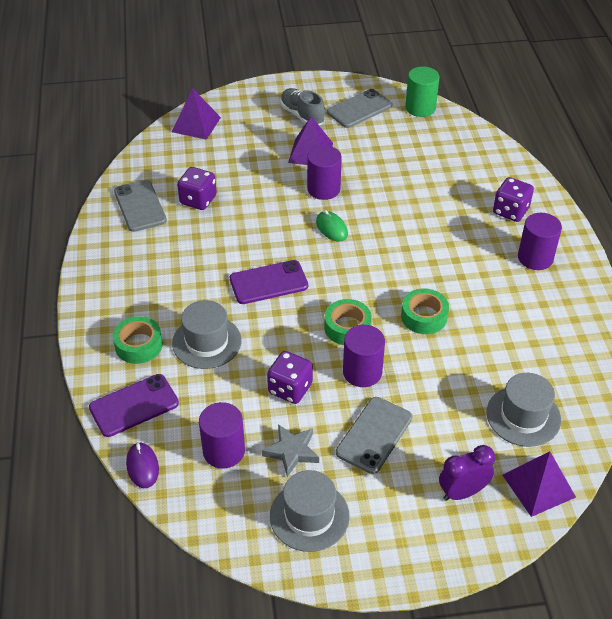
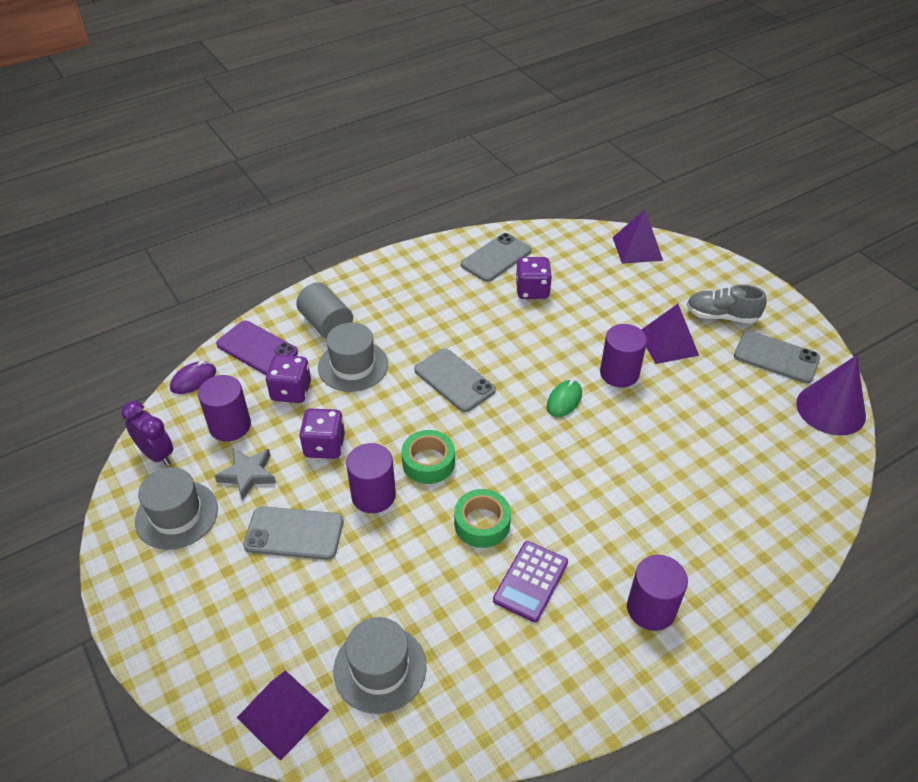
camera: 65 degrees right, 0 degrees up
green tape [113,316,163,364] -> grey cylinder [296,282,353,339]
purple phone [230,260,308,304] -> grey phone [414,348,496,412]
grey shoe [280,88,325,125] -> grey shoe turned 105 degrees counterclockwise [686,284,767,324]
green cylinder [405,67,440,117] -> purple cone [796,355,866,436]
purple clock [439,445,495,501] -> purple clock moved to [121,401,173,466]
purple dice [493,177,534,222] -> purple dice moved to [266,355,311,403]
none -> purple calculator [493,541,568,622]

